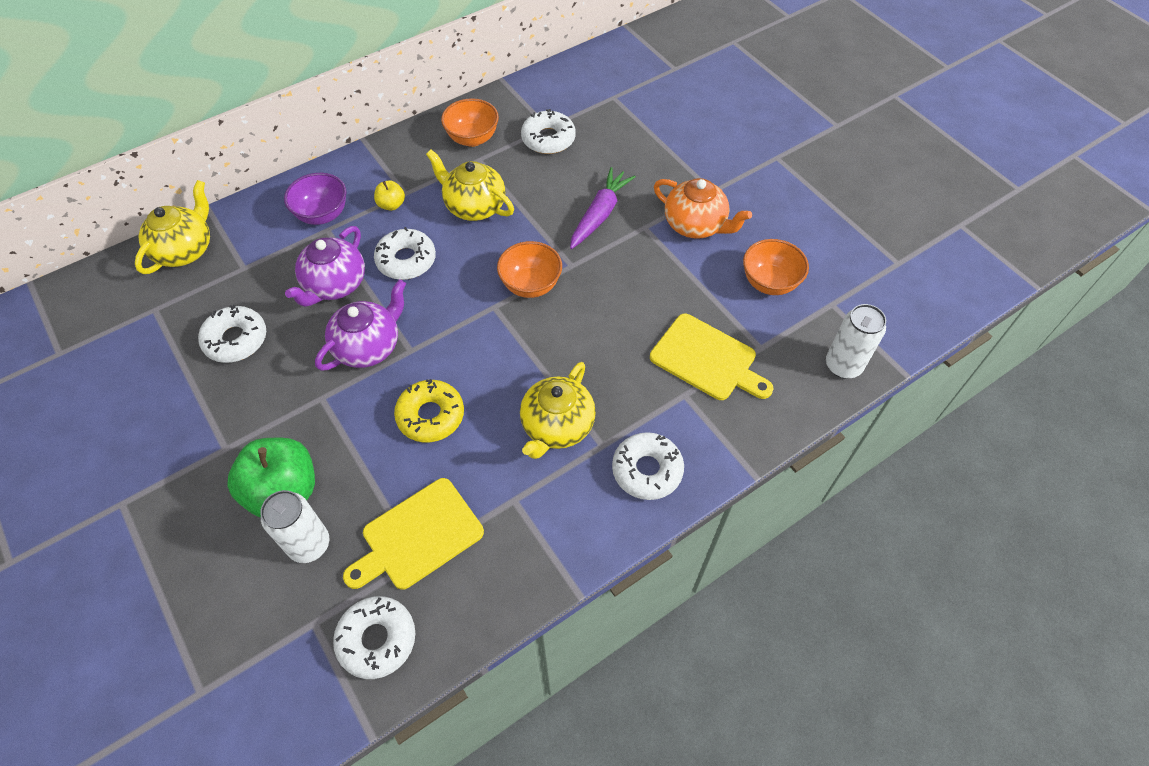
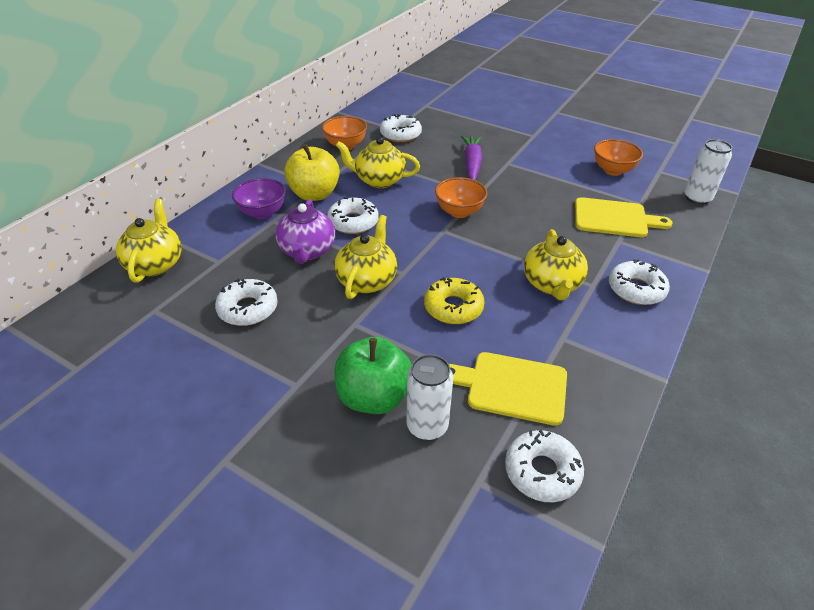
camera: 25 degrees left, 15 degrees down
purple teapot [315,280,406,371] -> yellow teapot [334,215,397,299]
yellow cutting board [343,478,484,590] -> yellow cutting board turned 75 degrees clockwise [449,352,567,426]
yellow apple [374,180,405,211] -> yellow apple [284,144,340,201], size x2.14
orange teapot [654,178,752,239] -> none

